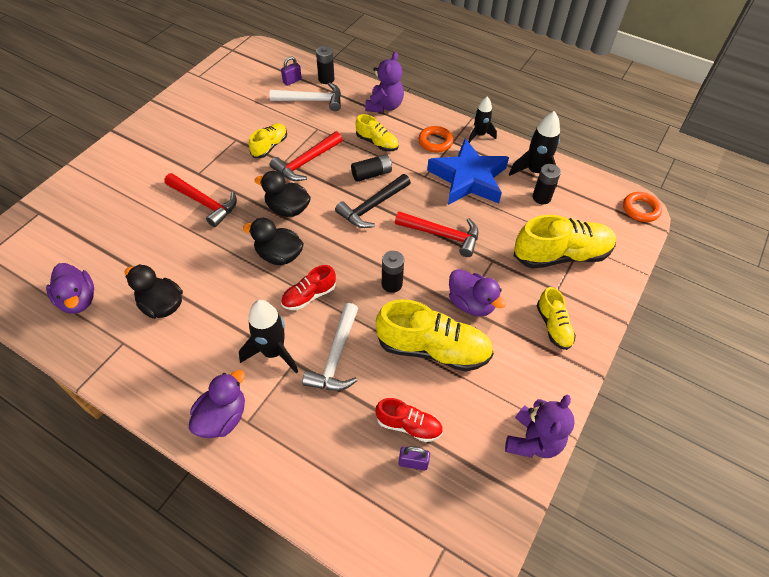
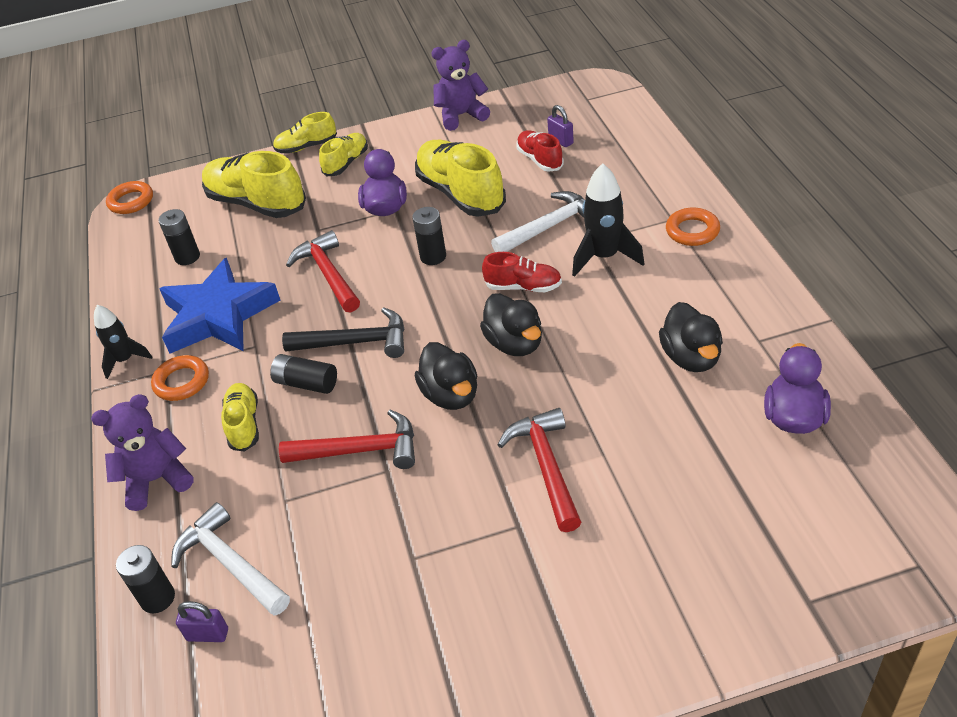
camera: 130 degrees left, 10 degrees down
purple duck [188,370,245,438] -> orange ring [666,207,720,246]
yellow shoe [249,123,287,158] -> yellow shoe moved to [273,112,337,154]
black rocket [509,111,560,187] -> none

